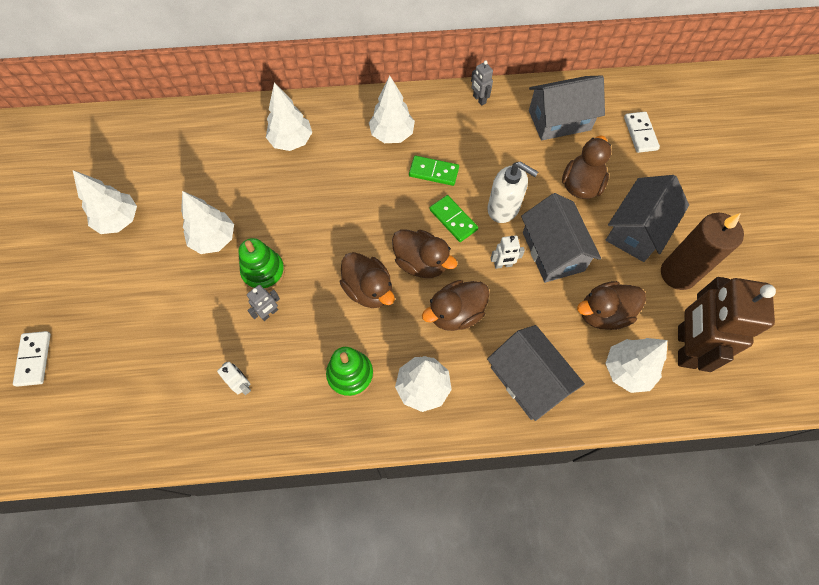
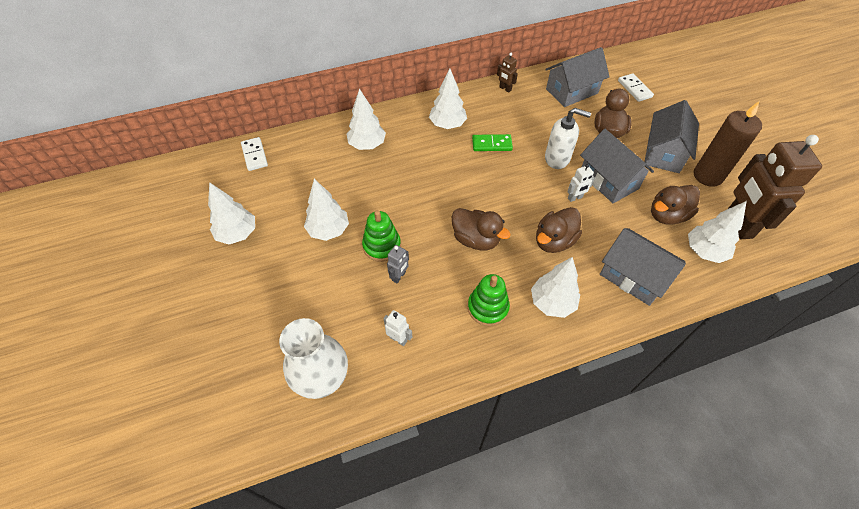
camera: 15 degrees left, 10 degrees down
white domino [13,331,51,387] -> white domino moved to [241,137,268,171]
brown duck [392,229,457,278] -> none
green domino [430,195,478,242] -> none
grey robot [471,60,493,106] -> brown robot [497,53,518,92]
none -> white vase [279,318,348,399]

